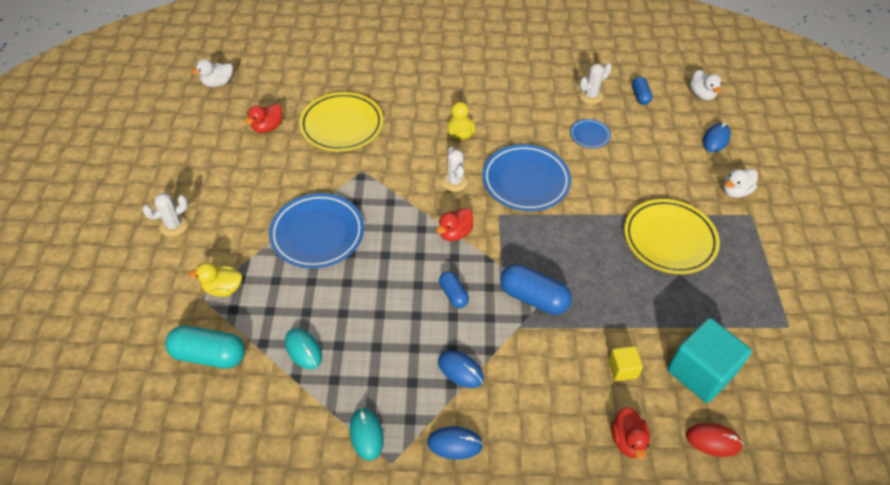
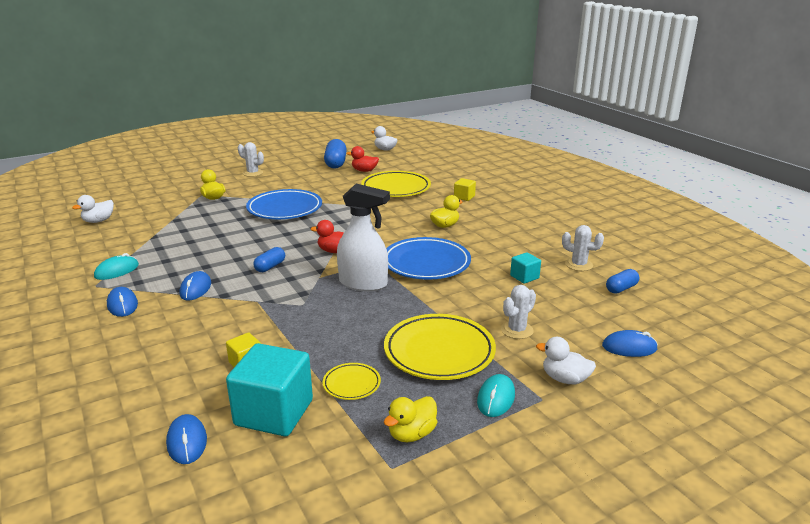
camera: 60 degrees right, 25 degrees down
turquoise capsule [165,326,245,368] -> none
turquoise mouse [285,328,322,369] -> turquoise mouse moved to [477,374,515,417]
white cactus [441,147,468,192] -> white cactus moved to [501,285,536,339]
blue capsule [500,264,572,315] -> blue capsule moved to [324,139,347,169]
blue plate [570,119,611,148] -> turquoise cube [510,252,541,284]
red duck [611,407,650,460] -> none
red mouse [686,423,743,457] -> blue mouse [166,414,207,464]
white duck [690,70,722,100] -> white duck moved to [72,195,114,223]
none -> yellow plate [323,363,381,400]
none -> white spray bottle [337,184,390,292]
none -> yellow duck [384,396,437,442]
none -> yellow cube [454,178,476,201]

